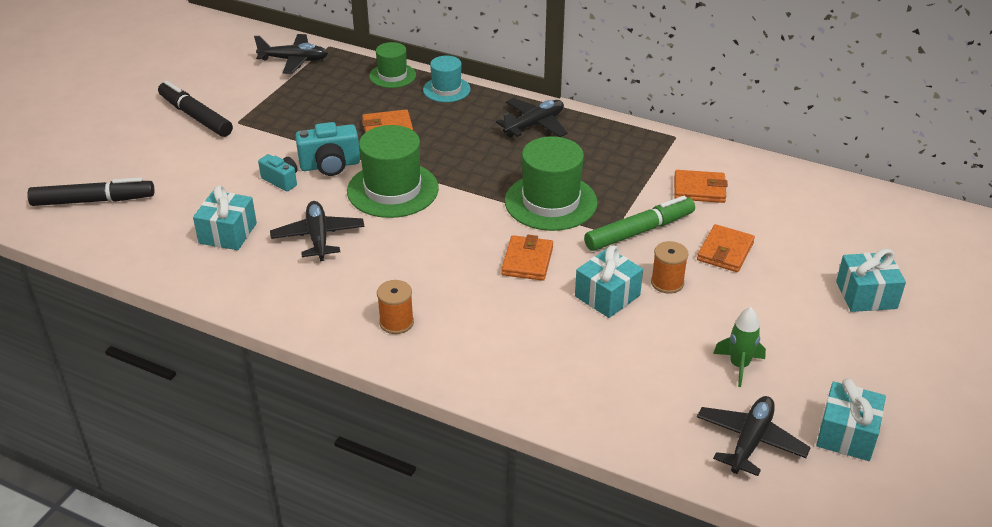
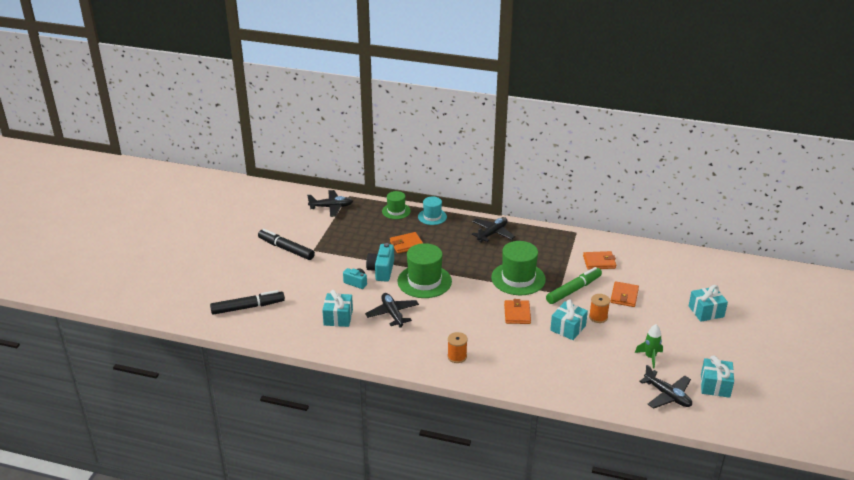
camera: 10 degrees left, 5 degrees down
turquoise camera [295,122,360,176] -> turquoise camera turned 120 degrees clockwise [366,243,394,282]
black plane [697,396,811,476] -> black plane turned 120 degrees clockwise [639,365,692,409]

